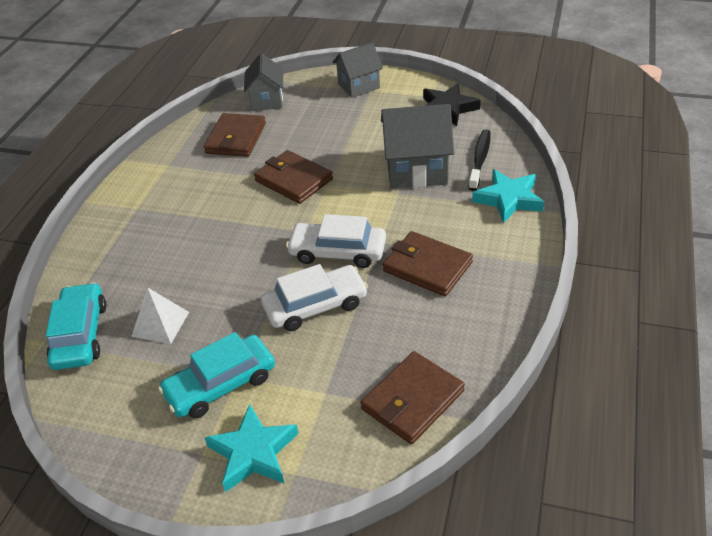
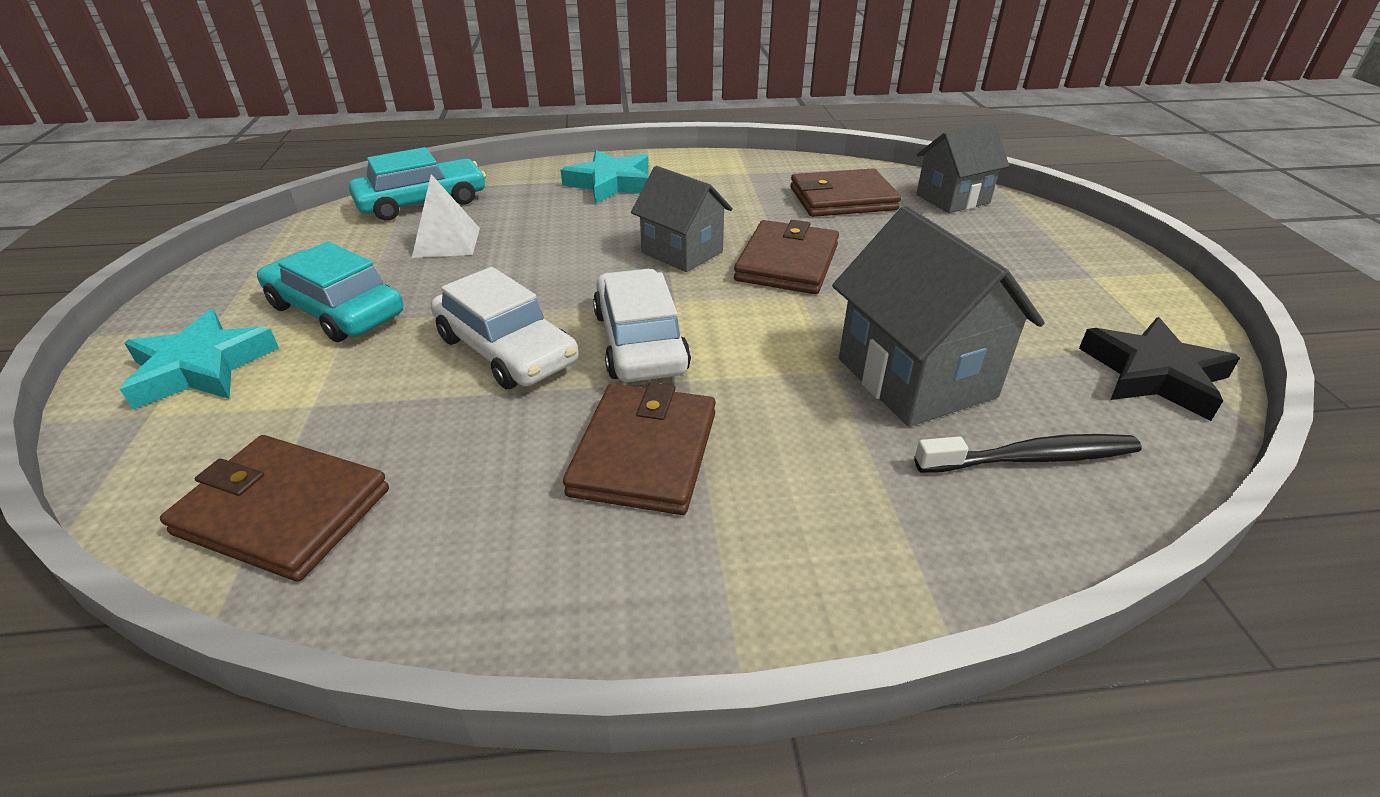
camera: 65 degrees right, 5 degrees down
grey house [333,43,383,98] -> grey house moved to [631,166,733,272]
turquoise star [472,169,544,223] -> turquoise star moved to [561,150,649,204]

